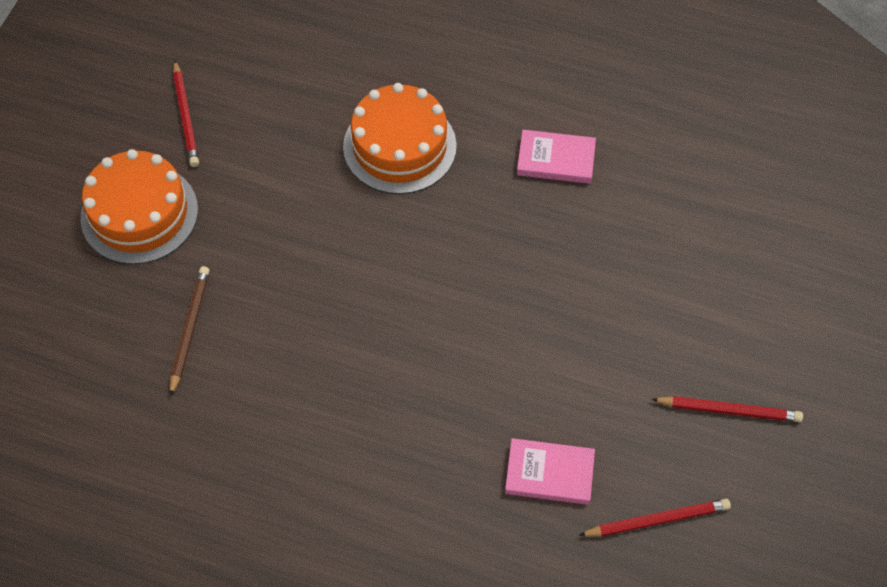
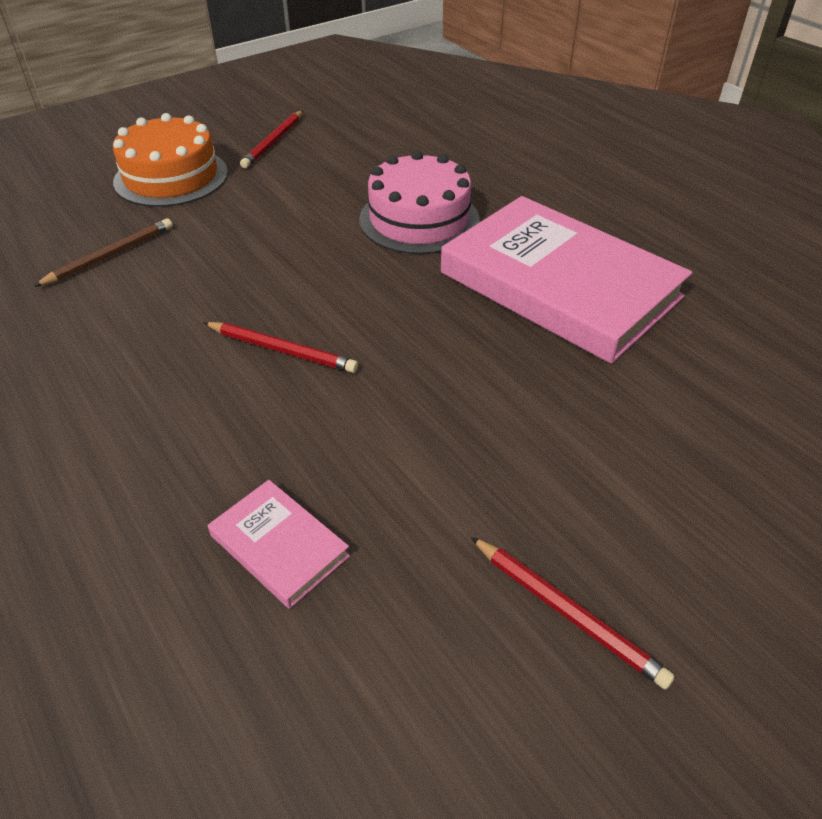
camera: 35 degrees right, 15 degrees down
orange cake [343,83,457,194] -> pink cake [359,151,480,254]
pink book [517,130,596,184] -> pink book [441,196,692,364], size x2.34
red pencil [578,499,731,537] -> red pencil moved to [203,322,358,373]

